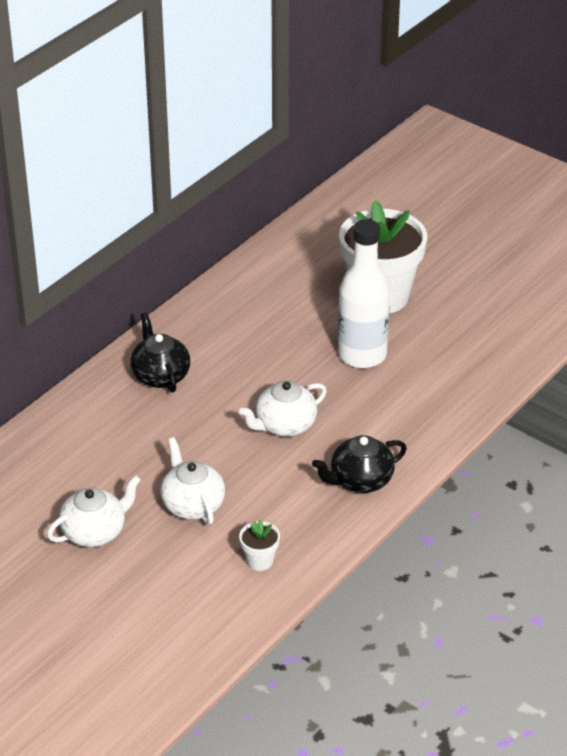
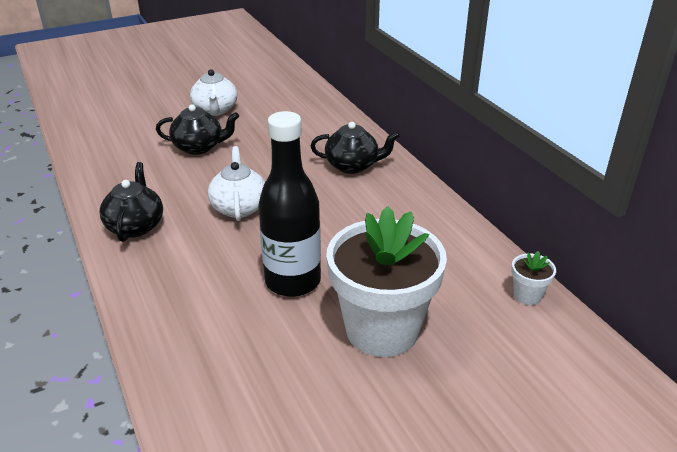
camera: 115 degrees right, 5 degrees down
white teapot [160,437,225,525] -> black teapot [156,104,239,155]
white flower pot [239,519,280,571] -> white flower pot moved to [511,251,556,305]
white bottle [338,219,390,368] -> black bottle [258,111,321,297]

